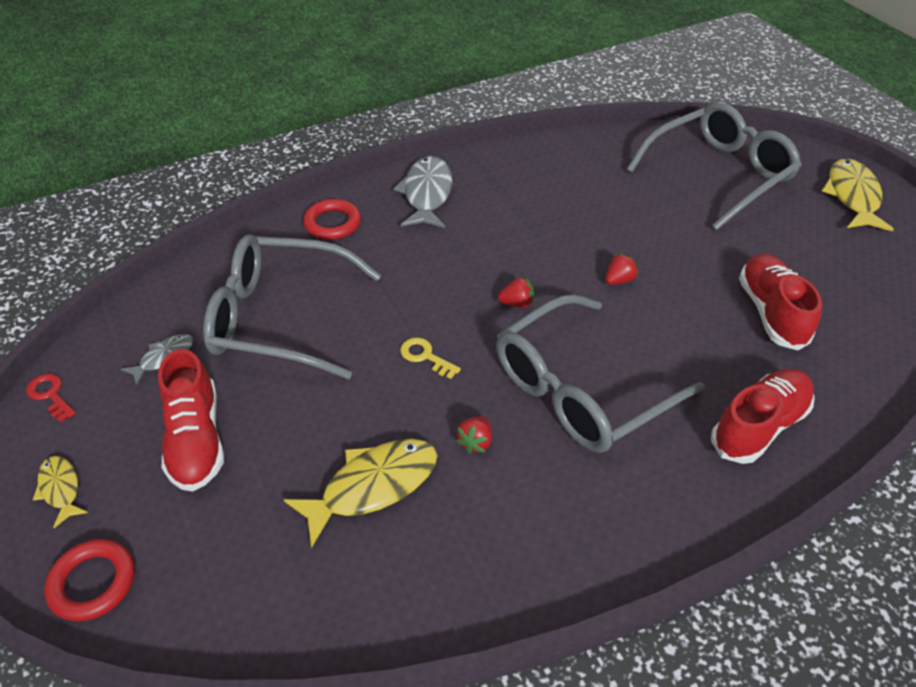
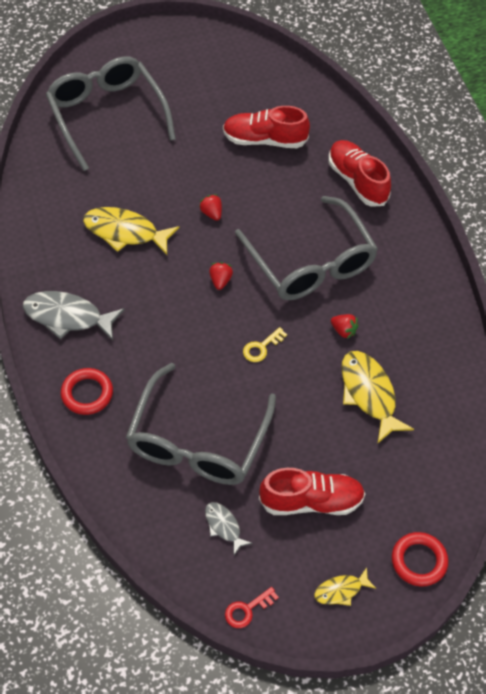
camera: 80 degrees left, 10 degrees up
yellow fish [822,158,894,232] -> yellow fish moved to [83,207,179,255]

